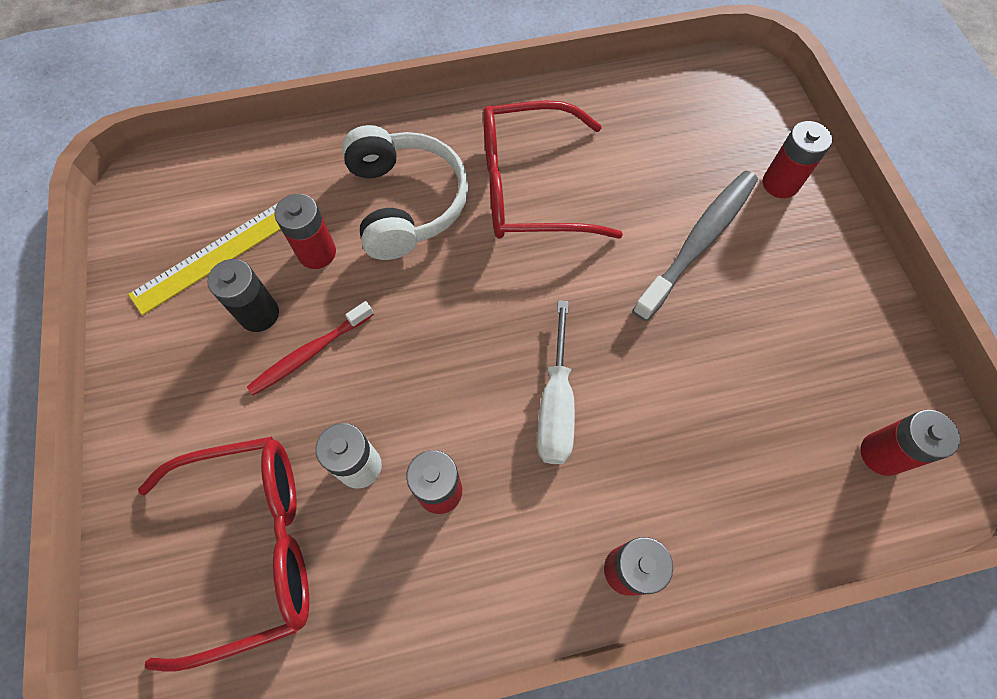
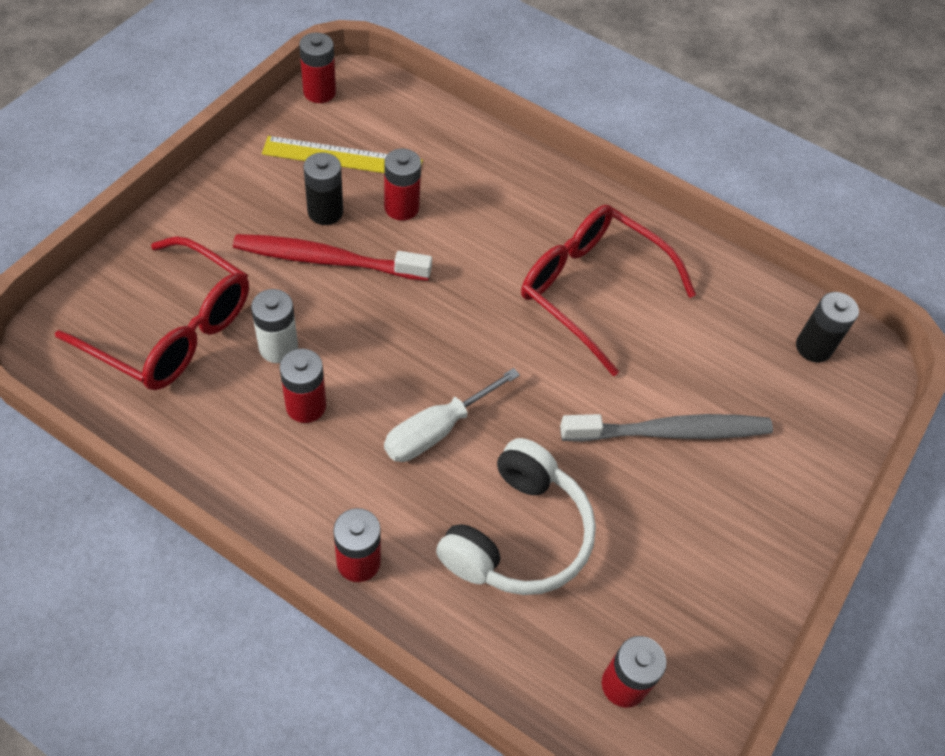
camera: 40 degrees right, 10 degrees down
red toothbrush [247,301,374,395] -> red toothbrush [233,234,432,281], size x1.58
white headphones [342,125,468,260] -> white headphones moved to [436,438,596,595]
red battery [763,121,832,198] -> red battery moved to [299,33,336,103]
none -> black battery [796,292,859,362]

